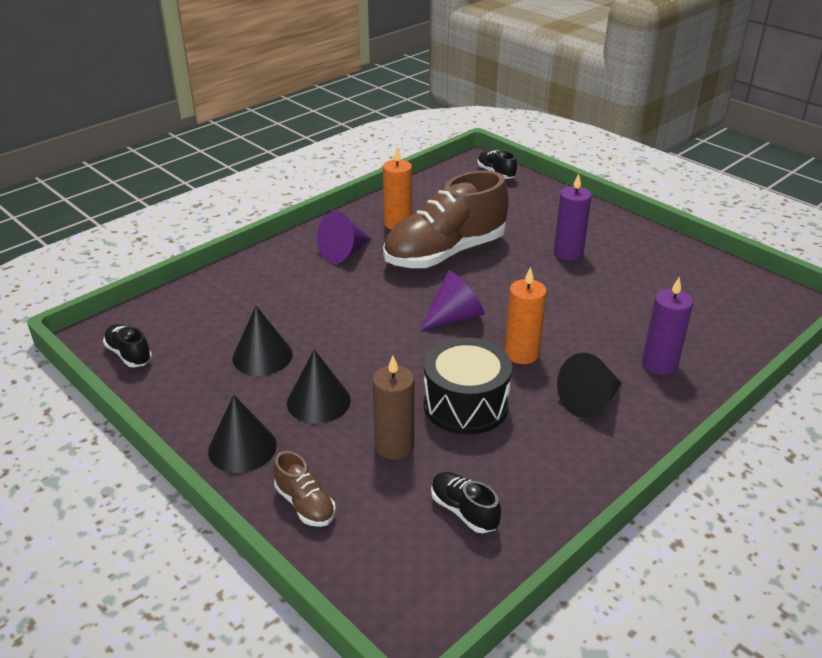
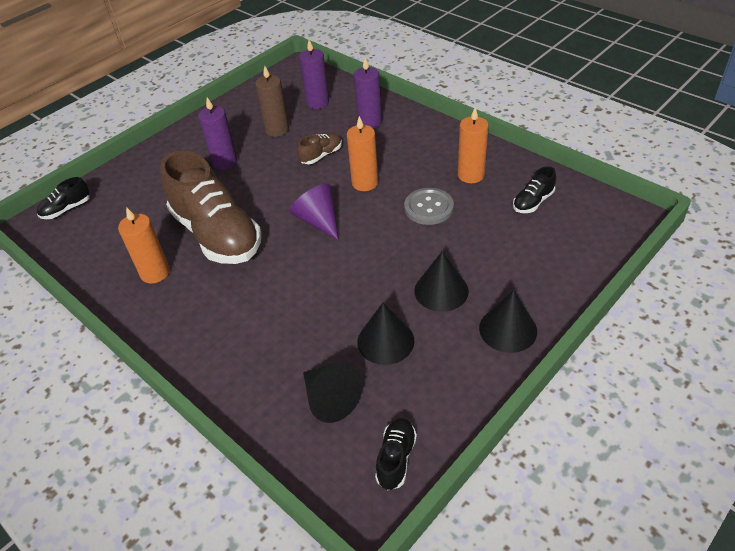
camera: 90 degrees left, 10 degrees up
black shoe [103,324,152,367] -> black shoe turned 150 degrees clockwise [375,418,417,490]
brown shoe [274,451,335,527] -> brown shoe moved to [297,133,342,164]
purple cone [317,211,371,263] -> none
brown candle [372,356,414,460] -> brown candle moved to [255,66,289,137]
black drum [423,337,512,435] -> grey button [404,188,454,225]
black cone [557,353,622,418] -> black cone moved to [303,362,362,423]
none -> purple candle [299,40,329,109]
none -> orange candle [458,108,488,183]

